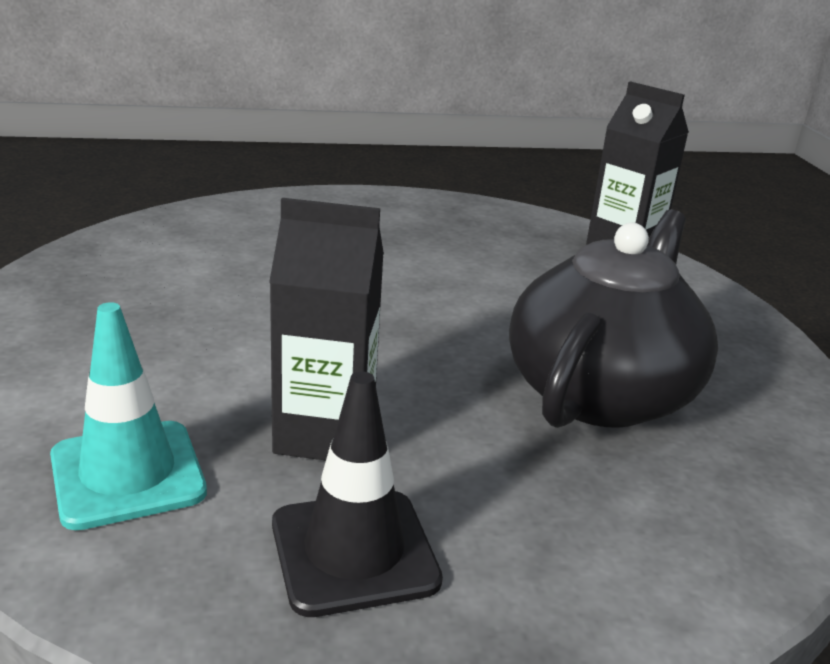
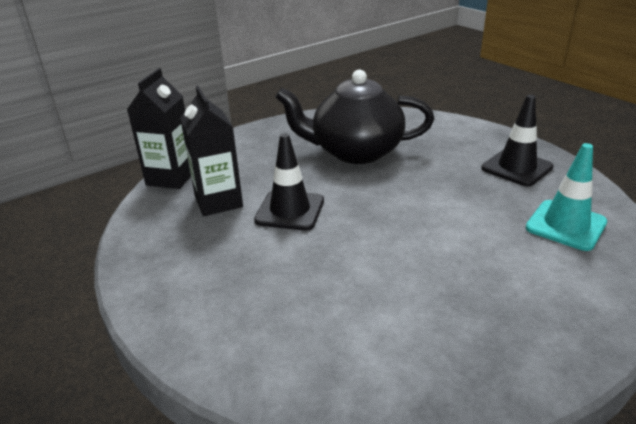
camera: 115 degrees left, 5 degrees up
black carton [269,198,384,460] -> black carton moved to [180,86,243,216]
none -> black traffic cone [254,133,324,231]

